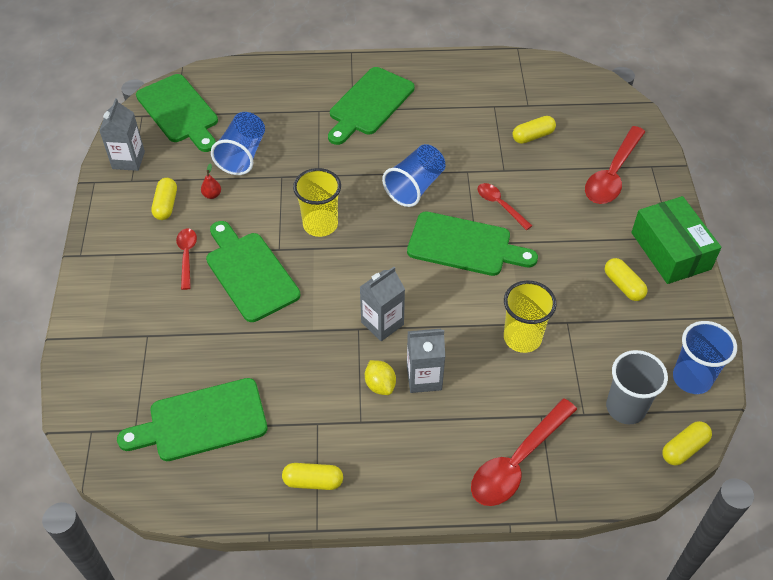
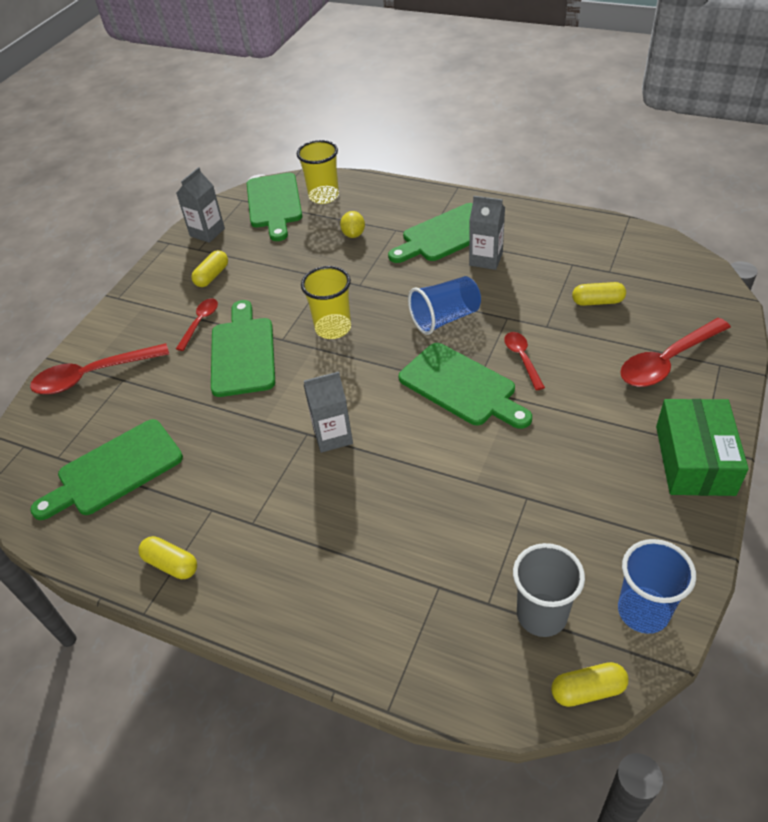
camera: 30 degrees right, 5 degrees down
green cutting board [117,378,268,461] -> green cutting board turned 45 degrees counterclockwise [30,419,183,520]
red pear [201,163,221,199] -> none
blue cup [211,112,265,175] -> none
yellow lemon [365,360,396,395] -> yellow lemon moved to [340,211,365,238]
grey carton [407,329,445,393] -> grey carton moved to [469,196,505,270]
red spoon [471,398,577,506] -> red spoon moved to [30,343,169,395]
yellow cup [504,280,557,353] -> yellow cup moved to [297,140,339,204]
yellow capsule [605,258,648,301] -> none

